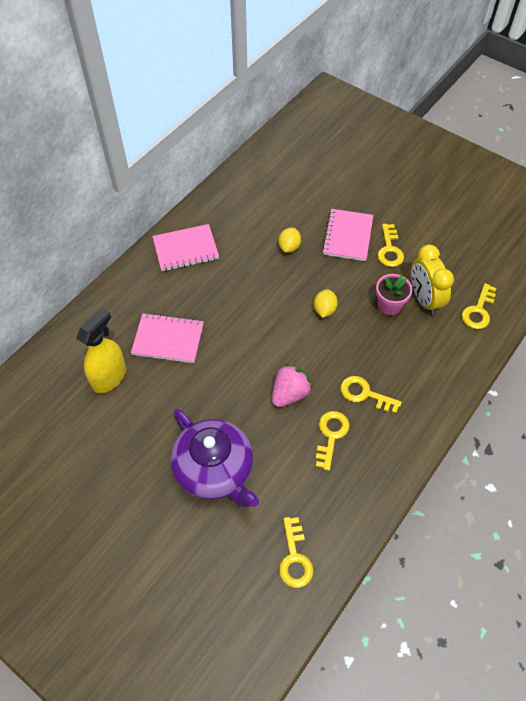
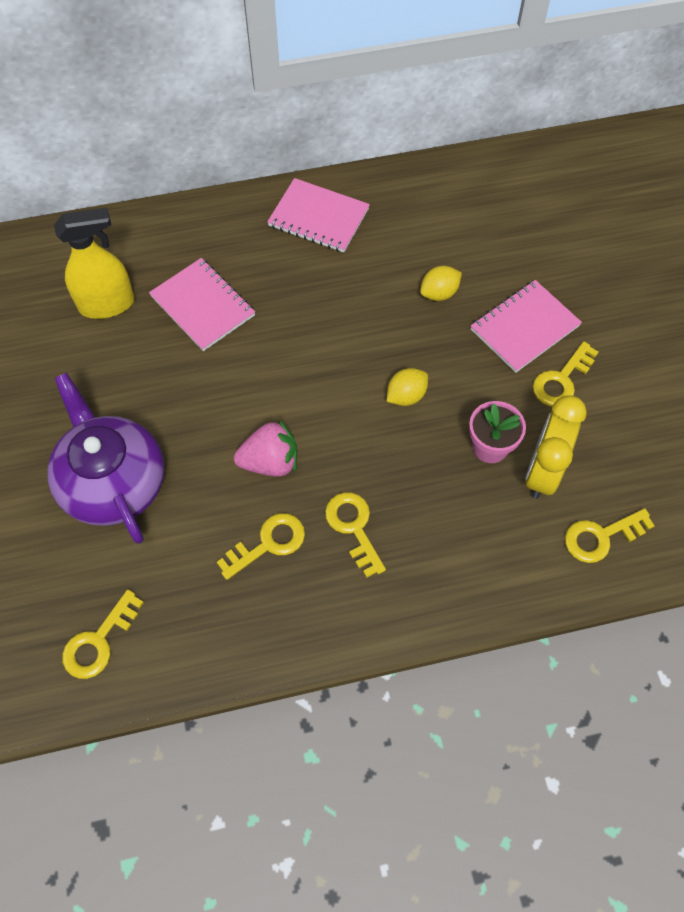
camera: 40 degrees right, 5 degrees up
purple teapot [171,409,259,507] -> purple teapot turned 150 degrees clockwise [47,373,165,544]

